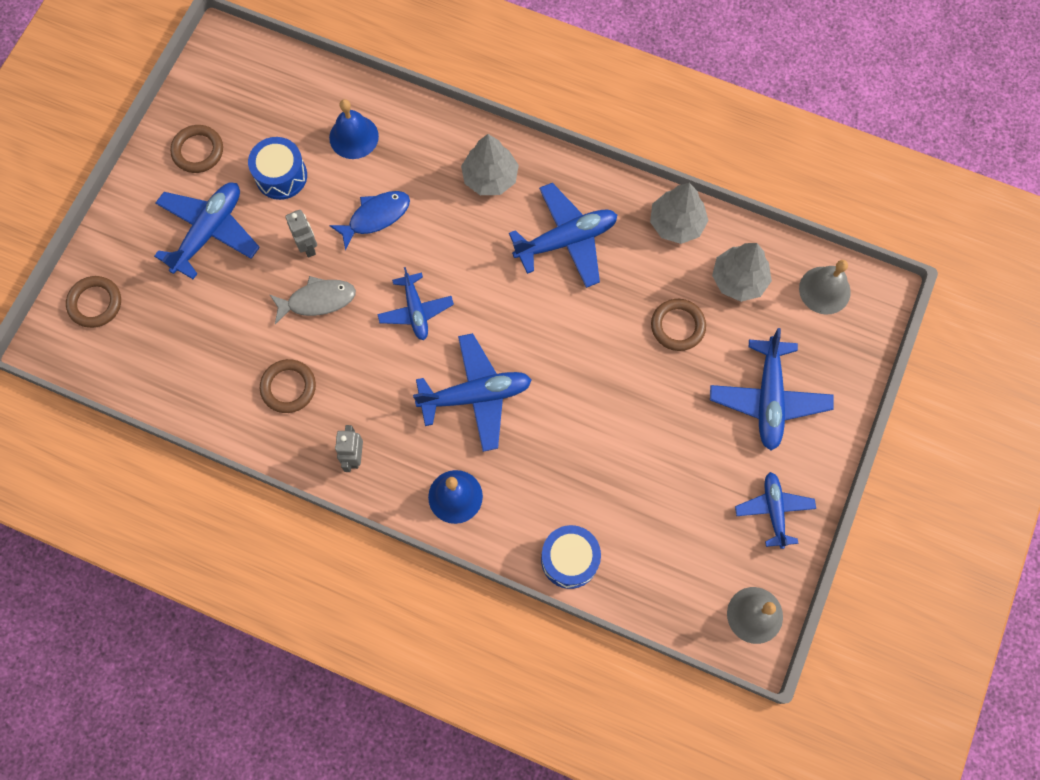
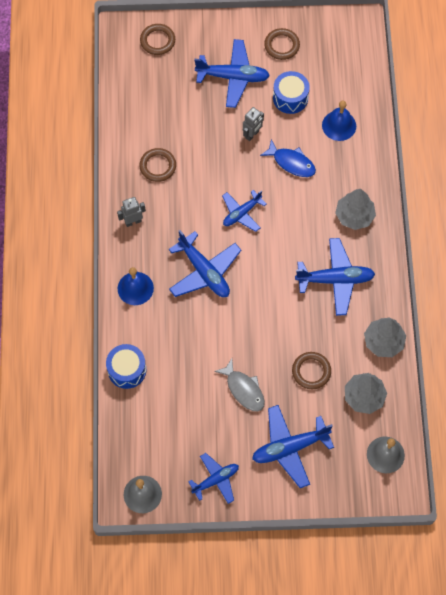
camera: 65 degrees right, 5 degrees down
grey fish [269,276,356,324] -> grey fish moved to [214,358,265,412]
blue plane [509,183,617,288] -> blue plane turned 45 degrees counterclockwise [295,238,375,316]

